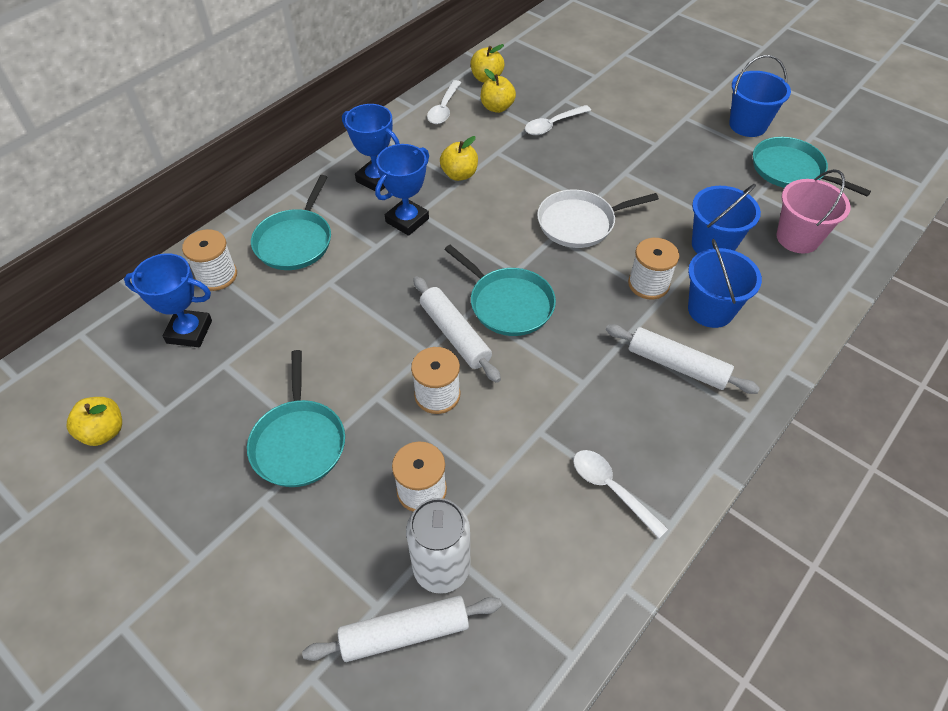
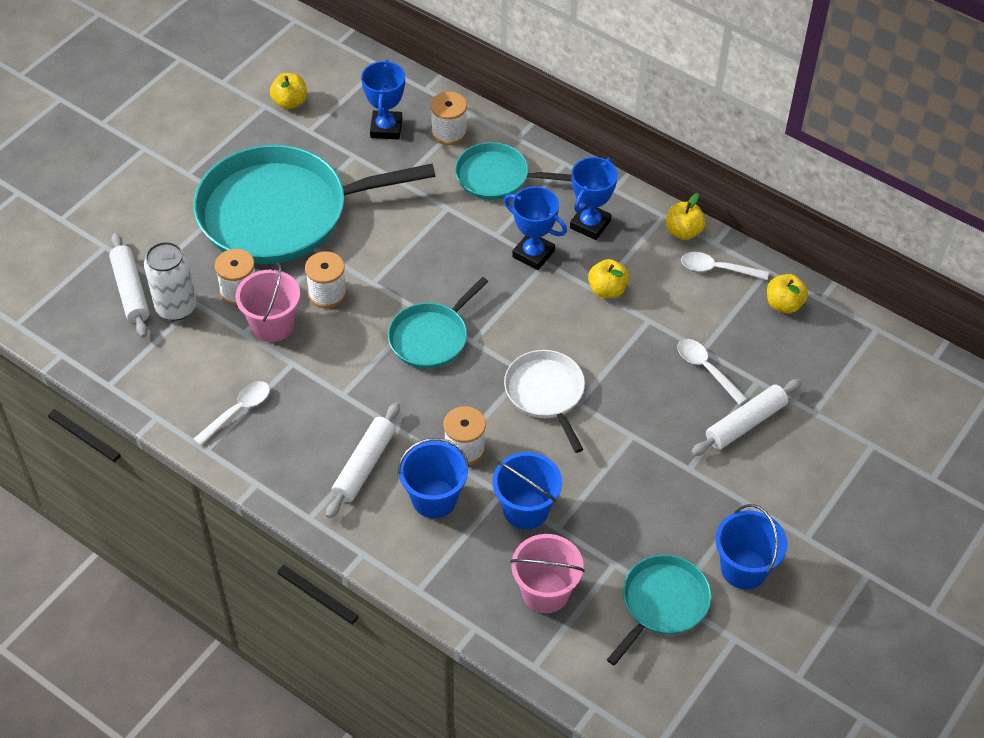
camera: 85 degrees right, 0 degrees up
turquoise pan [247,350,345,487] -> turquoise pan [193,145,435,264], size x2.00
white rolling pin [413,276,501,383] -> white rolling pin moved to [691,379,802,456]
yellow apple [481,69,516,113] -> yellow apple moved to [666,193,706,240]
none -> pink bucket [236,263,300,342]

